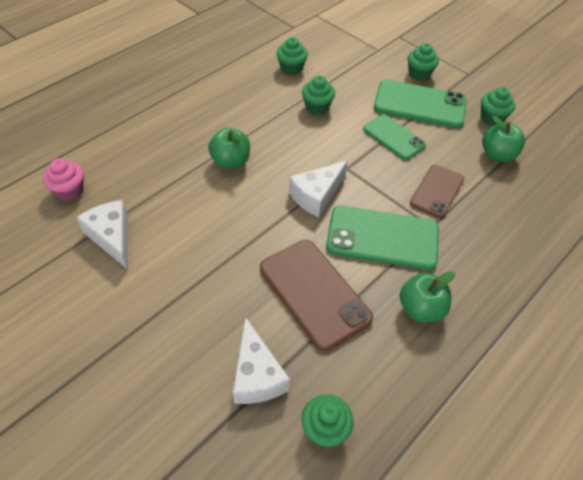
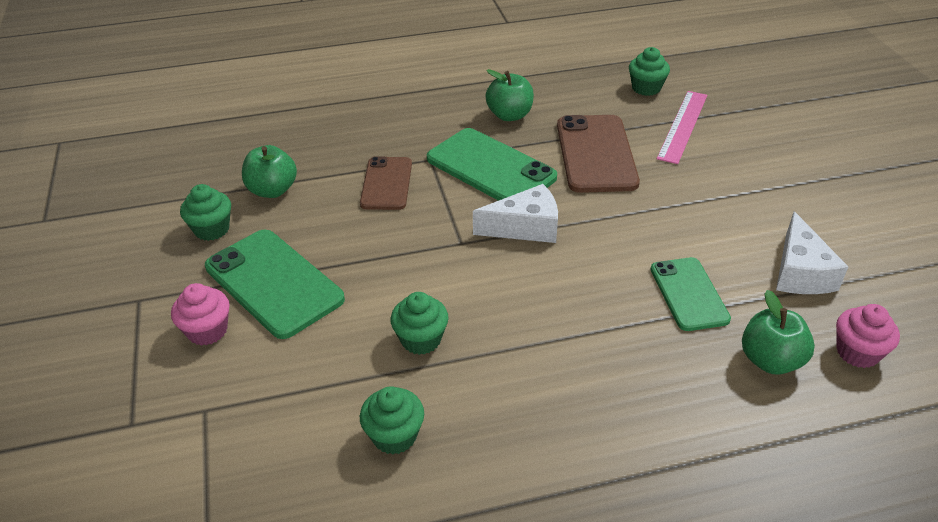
camera: 145 degrees left, 10 degrees down
green apple [208,128,250,169] -> green apple moved to [742,290,815,375]
white cheese [233,317,290,404] -> pink ruler [657,91,707,164]
green phone [363,115,426,160] -> green phone moved to [651,257,731,331]
green cupcake [408,43,439,81] -> pink cupcake [171,283,230,346]
brown phone [410,165,464,218] -> brown phone turned 60 degrees counterclockwise [360,156,412,210]

